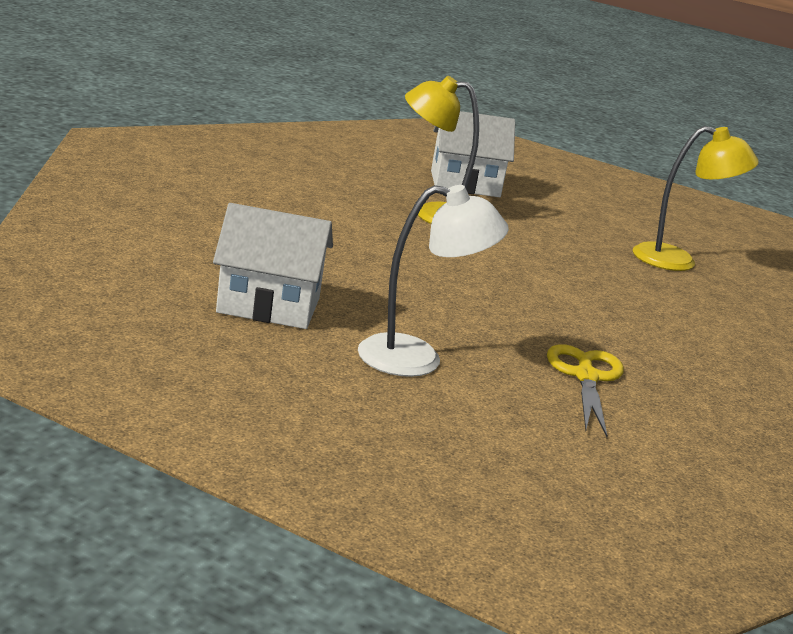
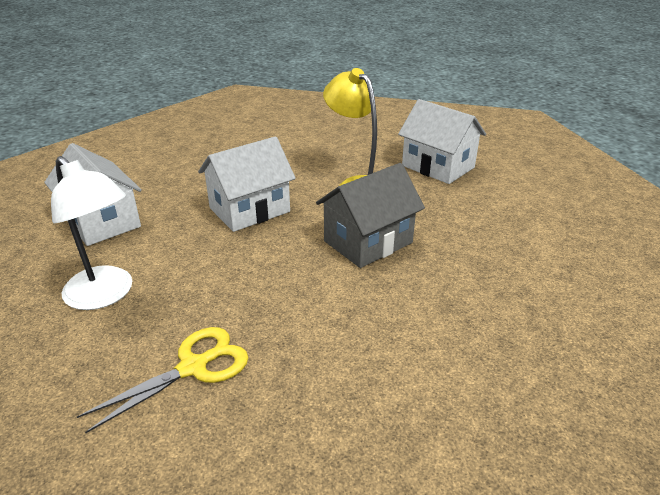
camera: 50 degrees right, 10 degrees up
yellow lamp [633,126,759,271] -> none
none -> white house [198,136,296,232]
none -> grey house [316,163,425,268]

